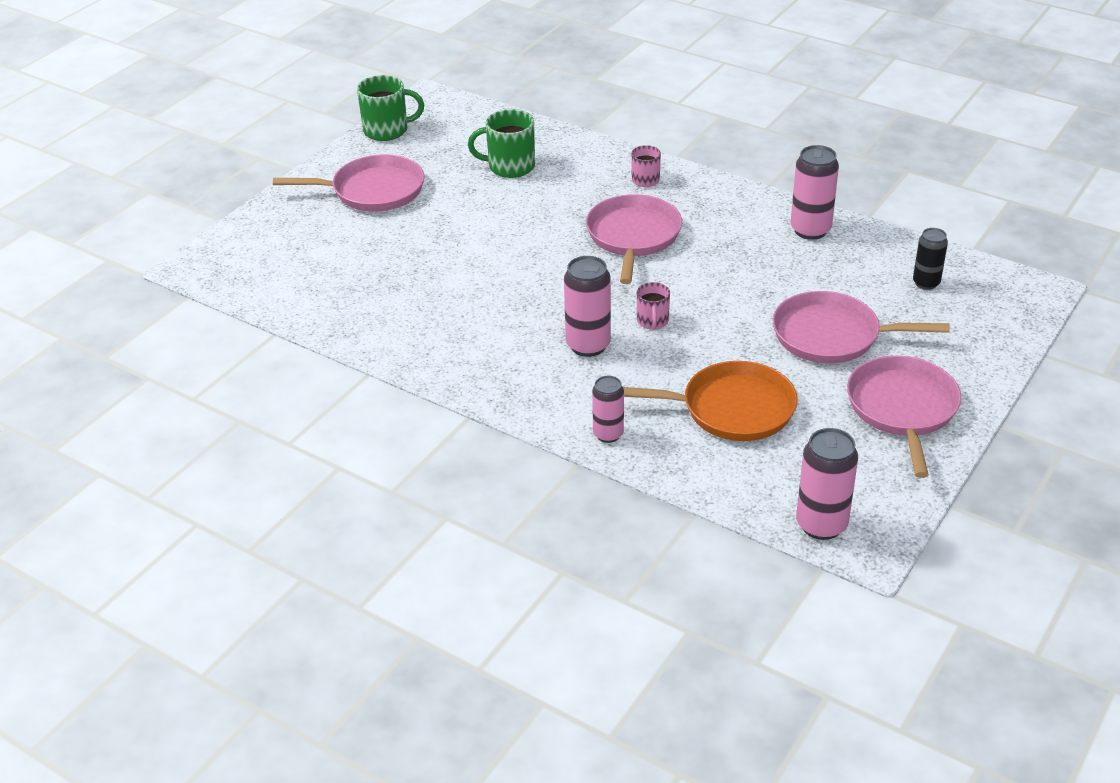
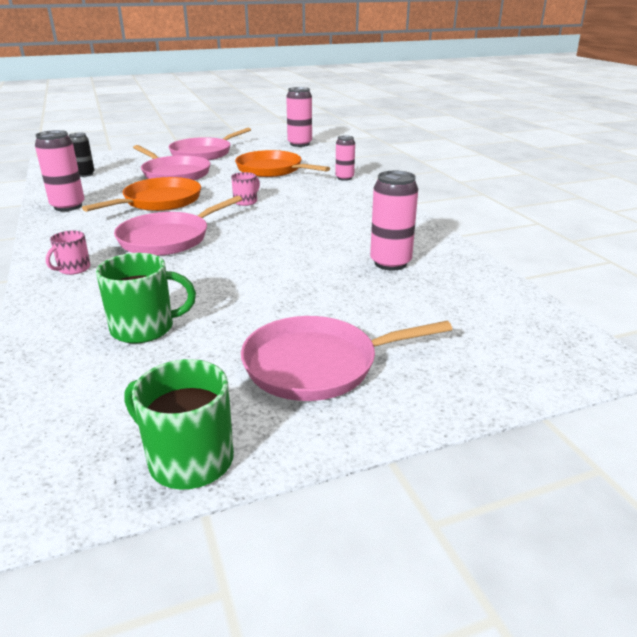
camera: 145 degrees left, 10 degrees down
pink pan [273,154,424,212] -> pink pan turned 45 degrees counterclockwise [241,316,452,401]
green mug [468,109,535,178] -> green mug turned 45 degrees counterclockwise [96,253,196,344]
pink can [564,256,611,357] -> pink can moved to [370,171,418,271]
none -> orange pan [82,177,201,212]

